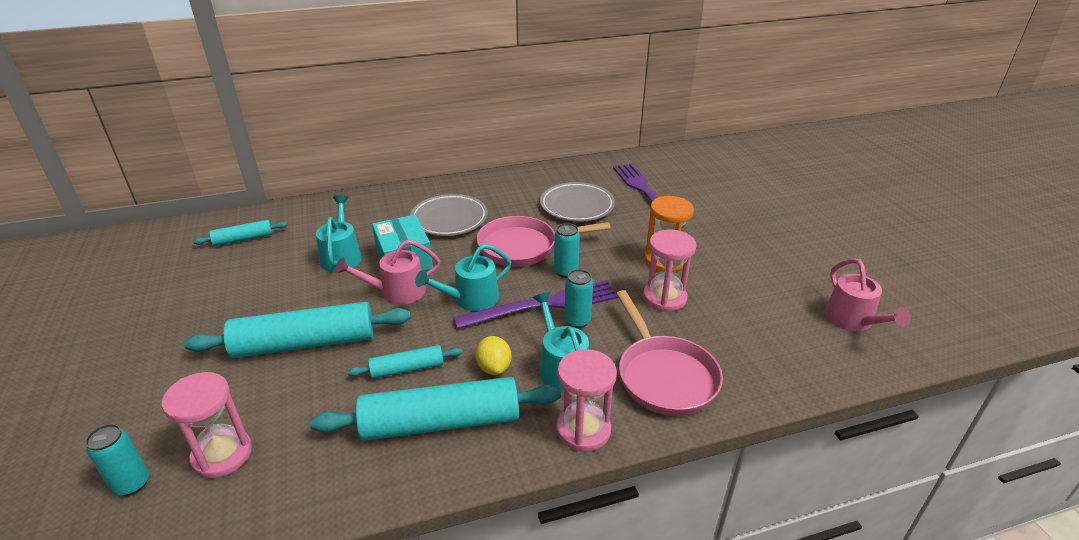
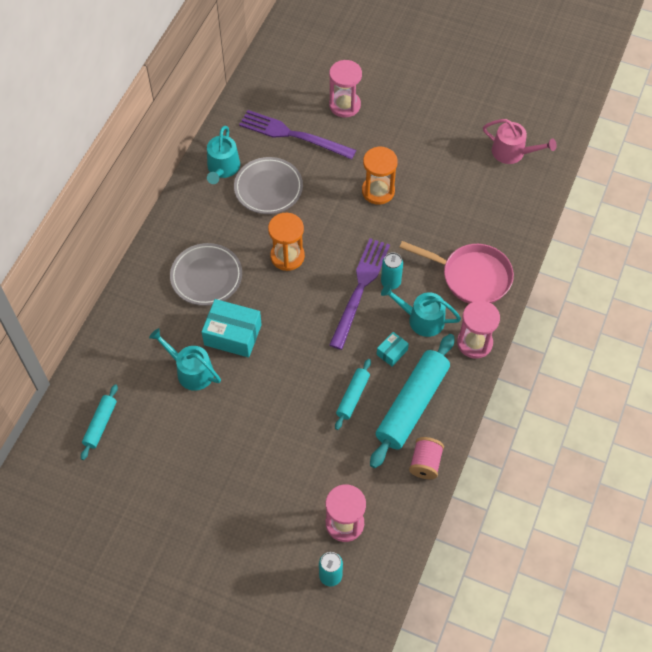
camera: 50 degrees left, 25 degrees up
turquoise rolling pin [184,302,411,358] -> none
pink watering can [335,239,440,305] -> none
turquoise watering can [415,244,511,311] -> turquoise watering can moved to [207,126,240,184]
yellow lemon [476,336,511,375] -> turquoise box [377,332,409,366]
pink pan [477,216,610,267] -> orange hourglass [268,213,305,271]
turquoise can [554,223,580,278] -> none
pink hourglass [643,229,696,312] -> pink hourglass moved to [329,60,362,117]
none -> pink spool [409,437,444,479]

